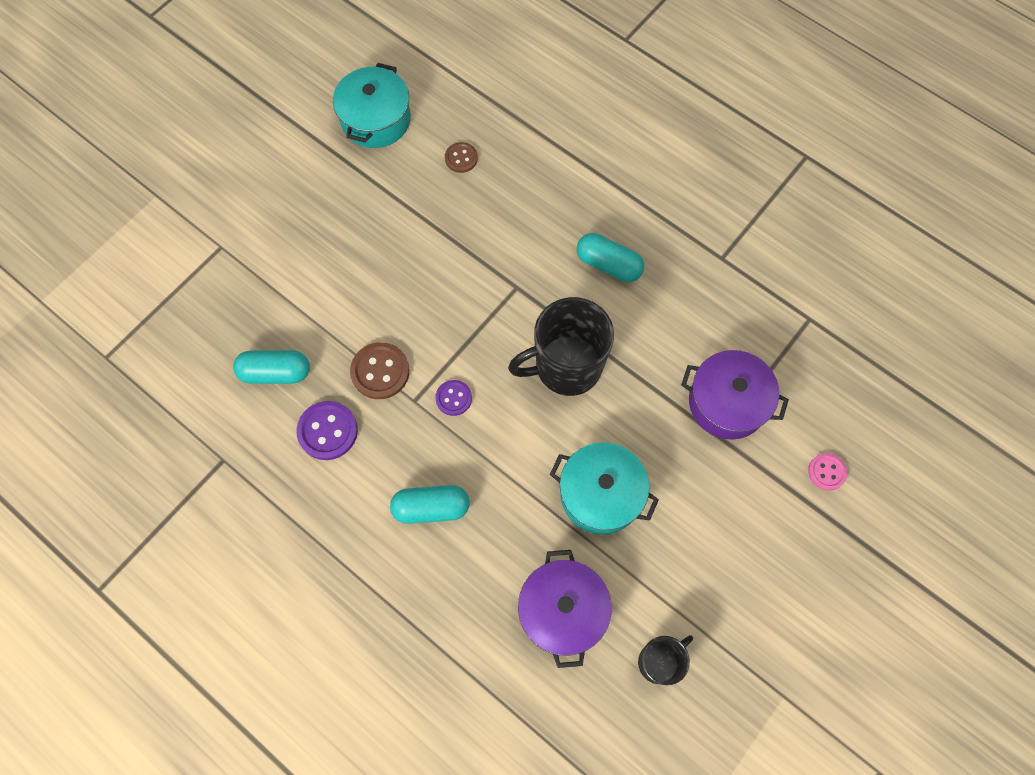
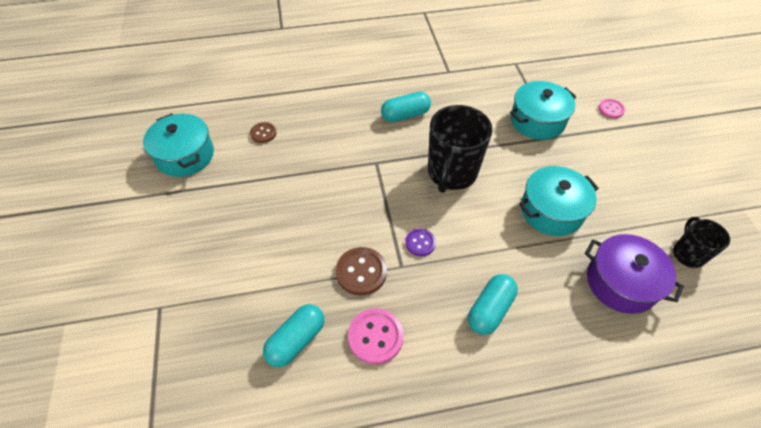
camera: 50 degrees left, 15 degrees down
purple button [296,401,358,460] -> pink button [348,308,404,364]
purple pot [681,350,789,439] -> turquoise pot [510,81,576,140]

